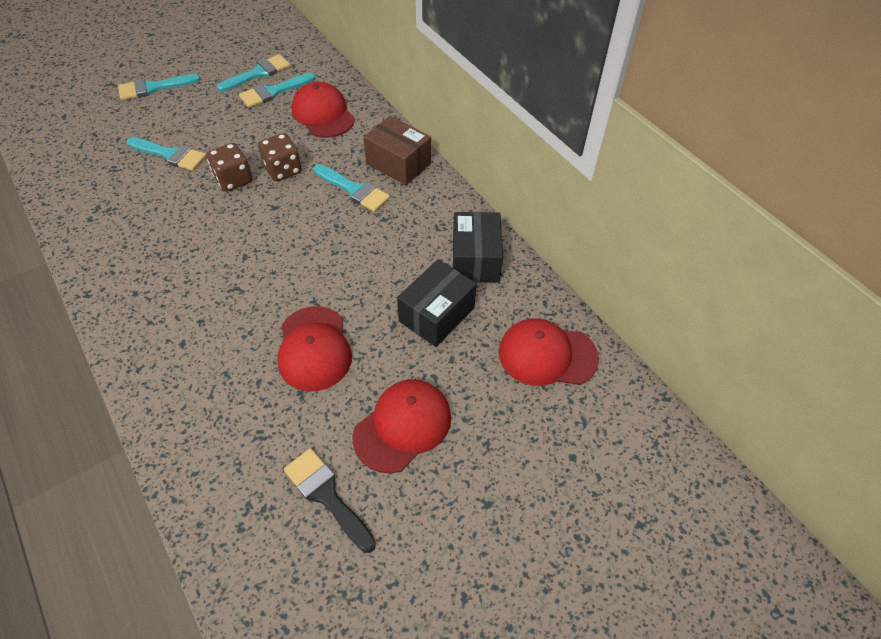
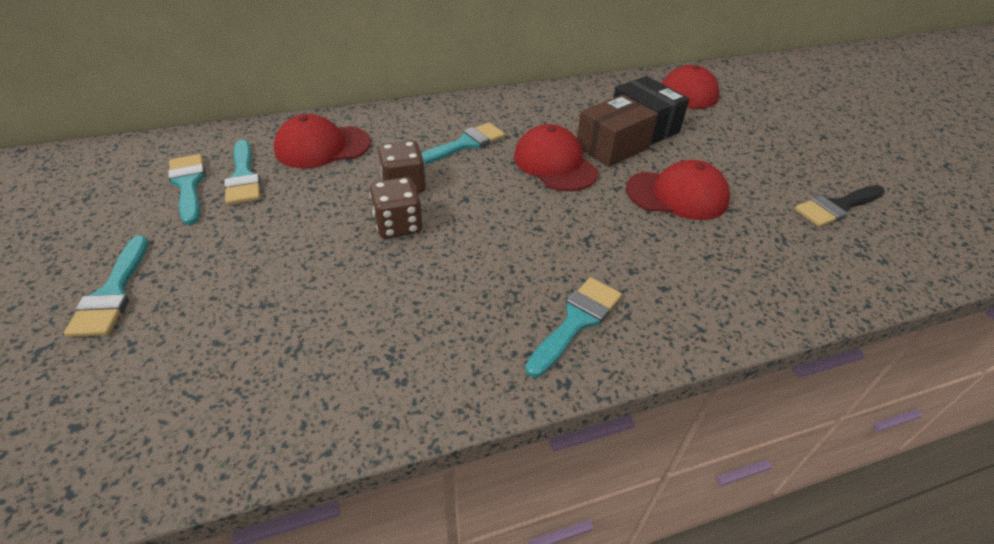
camera: 75 degrees left, 10 degrees down
turquoise brush [127,137,206,171] -> turquoise brush moved to [525,277,622,377]
red cap [352,379,451,473] -> red cap moved to [514,124,598,191]
brown box [363,116,431,185] -> brown box moved to [577,95,658,167]
black box [453,212,503,283] -> none

